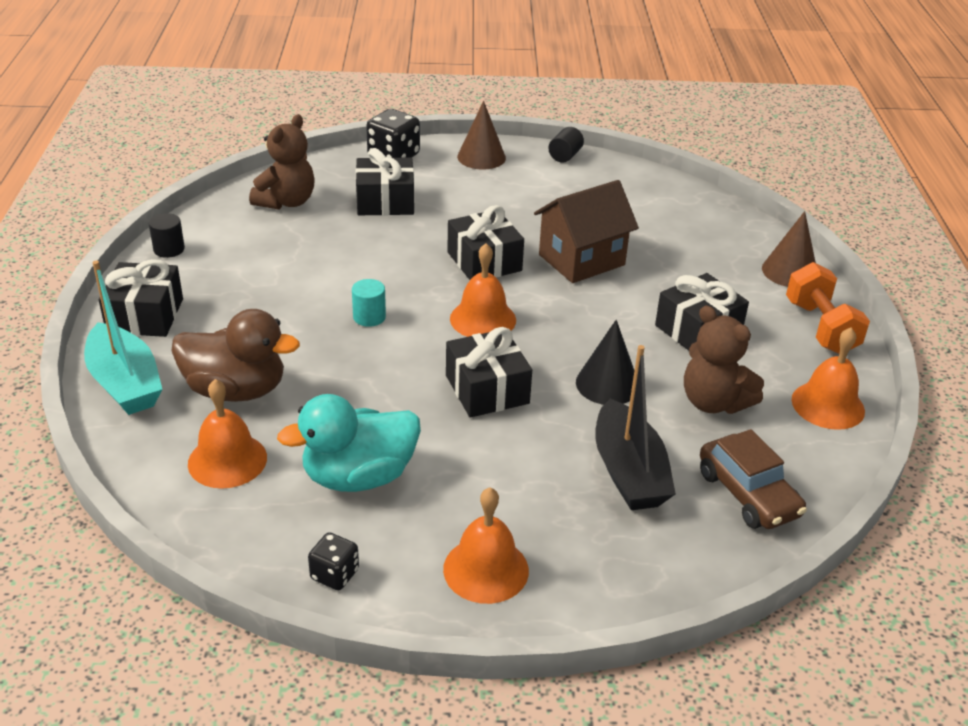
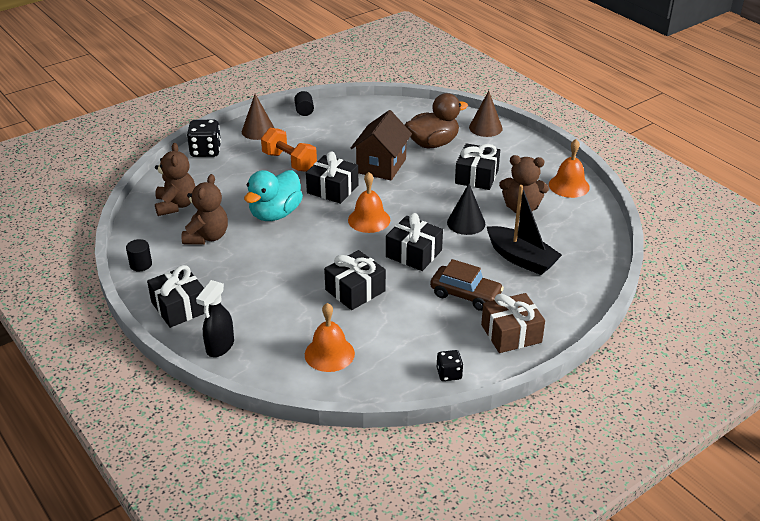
camera: 35 degrees left, 0 degrees up
turquoise boat [84,261,162,415] -> black spray bottle [196,280,234,357]
brown duck [171,309,300,402] -> brown duck moved to [405,93,468,148]
turquoise duck [277,394,421,492] -> turquoise duck moved to [244,170,303,221]
turquoise cylinder [352,279,386,327] -> none
black gift [356,148,414,215] -> black gift moved to [324,250,386,310]
orange bell [443,487,529,604] -> brown gift [481,293,545,353]
brown car [700,429,807,529] -> brown car moved to [430,259,504,311]
orange dumbbell [786,262,870,354] -> orange dumbbell moved to [261,128,317,172]
none -> brown teddy bear [182,174,228,245]

